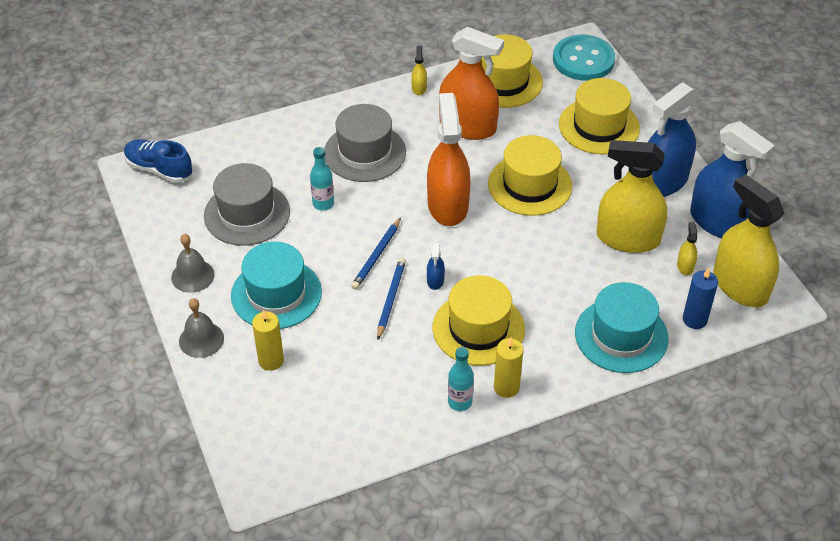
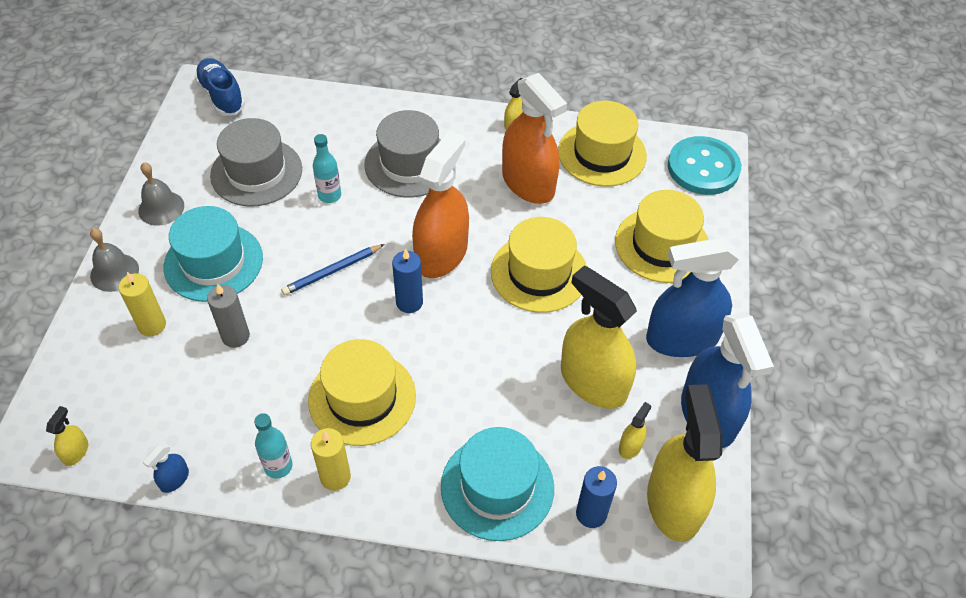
camera: 30 degrees right, 5 degrees up
blue pencil [377,258,406,339] -> none
blue spray bottle [427,242,445,290] -> blue spray bottle moved to [143,443,189,493]
none -> yellow spray bottle [46,406,88,466]
none -> grey candle [207,283,250,348]
none -> blue candle [392,249,423,313]

